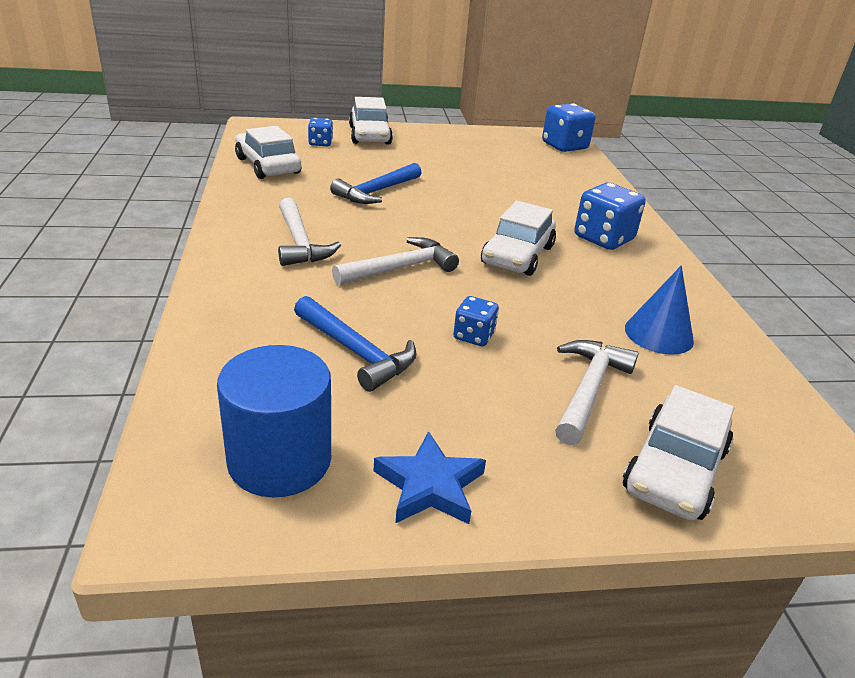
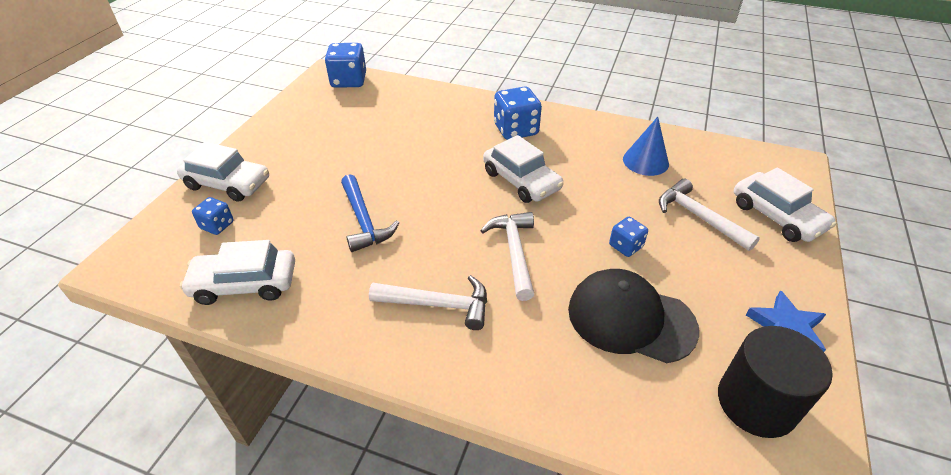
camera: 60 degrees left, 10 degrees up
blue cylinder [217,345,331,498] -> black cylinder [718,326,833,438]
blue hammer [294,296,417,392] -> black cap [568,269,699,363]

